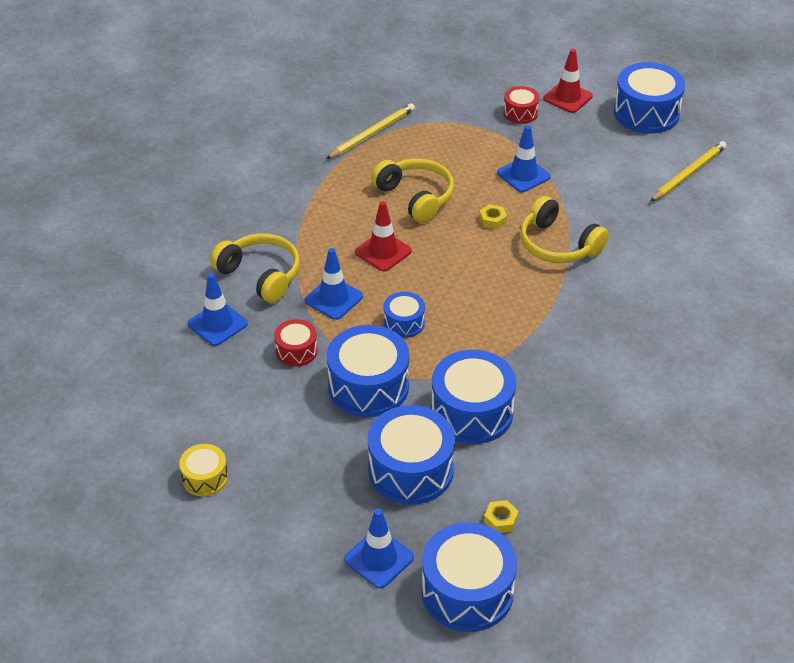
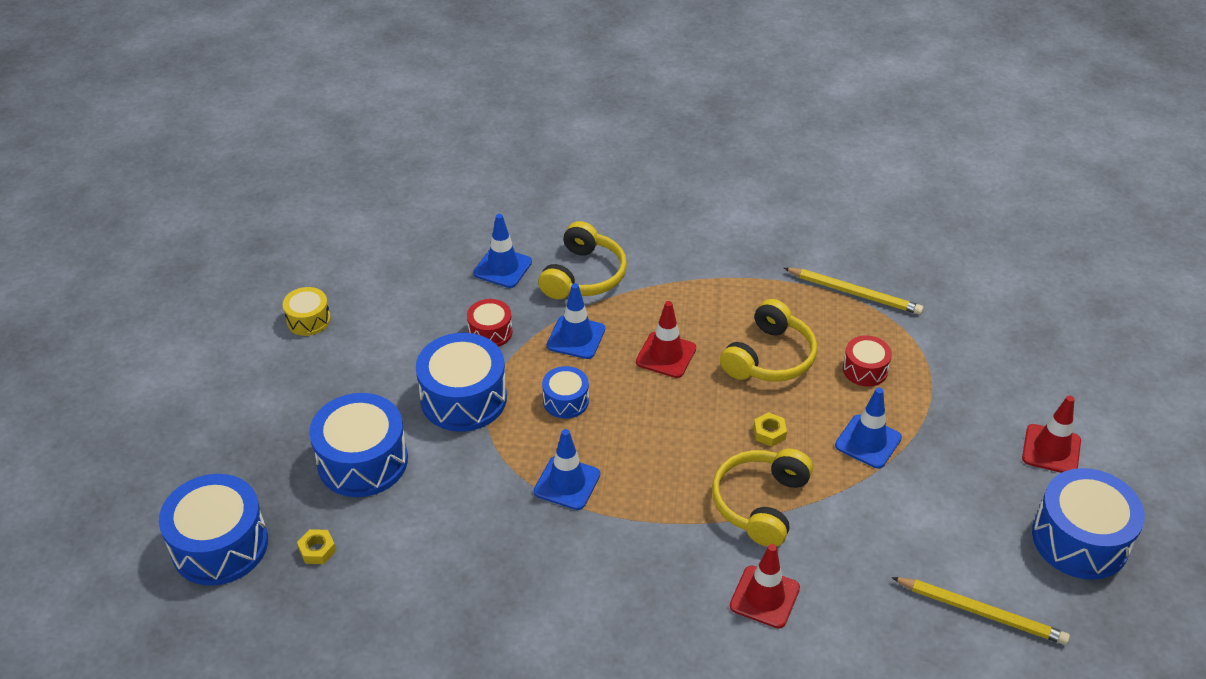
camera: 70 degrees right, 0 degrees up
blue traffic cone [344,509,414,589] -> blue traffic cone moved to [534,429,600,510]
blue drum [431,350,516,444] -> none
red drum [503,86,540,124] -> red drum moved to [843,336,892,387]
none -> red traffic cone [730,544,800,628]

